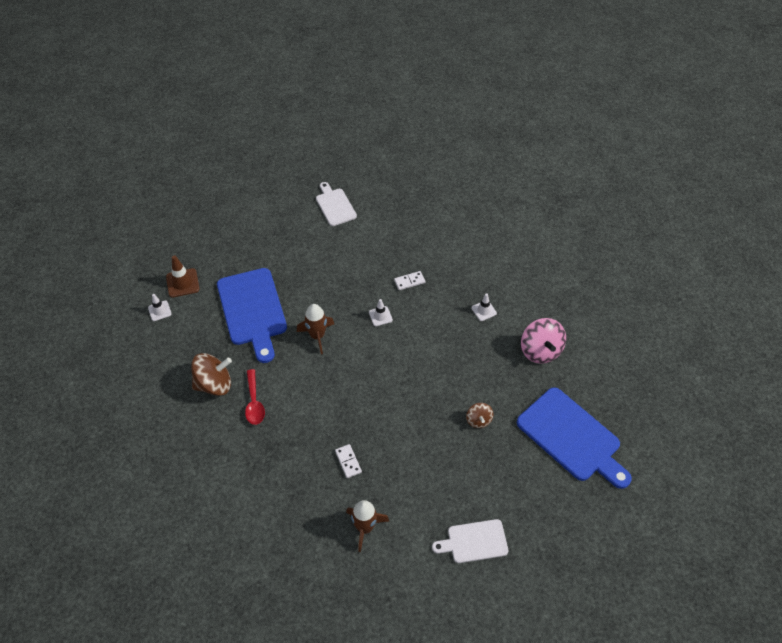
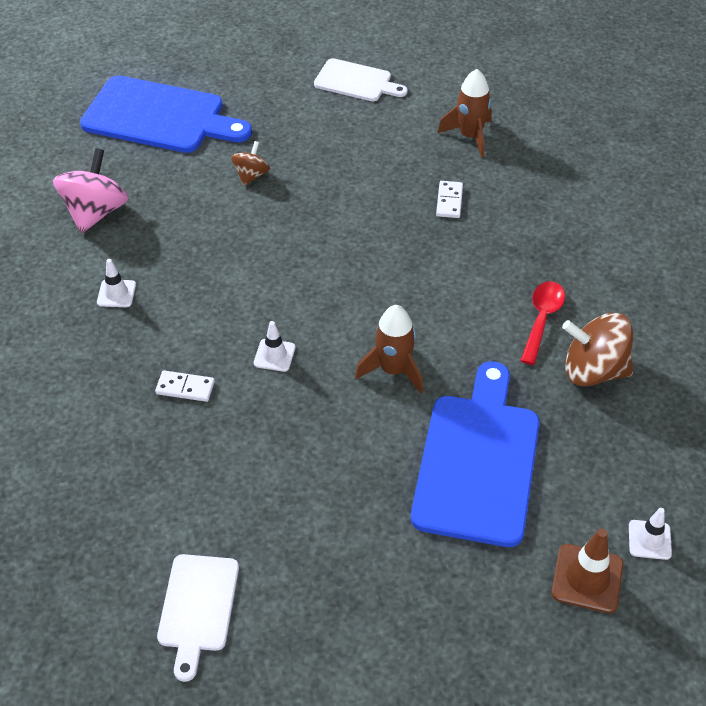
camera: 150 degrees left, 5 degrees down
blue cutting board [517,387,632,489] -> blue cutting board turned 120 degrees clockwise [80,76,252,153]

